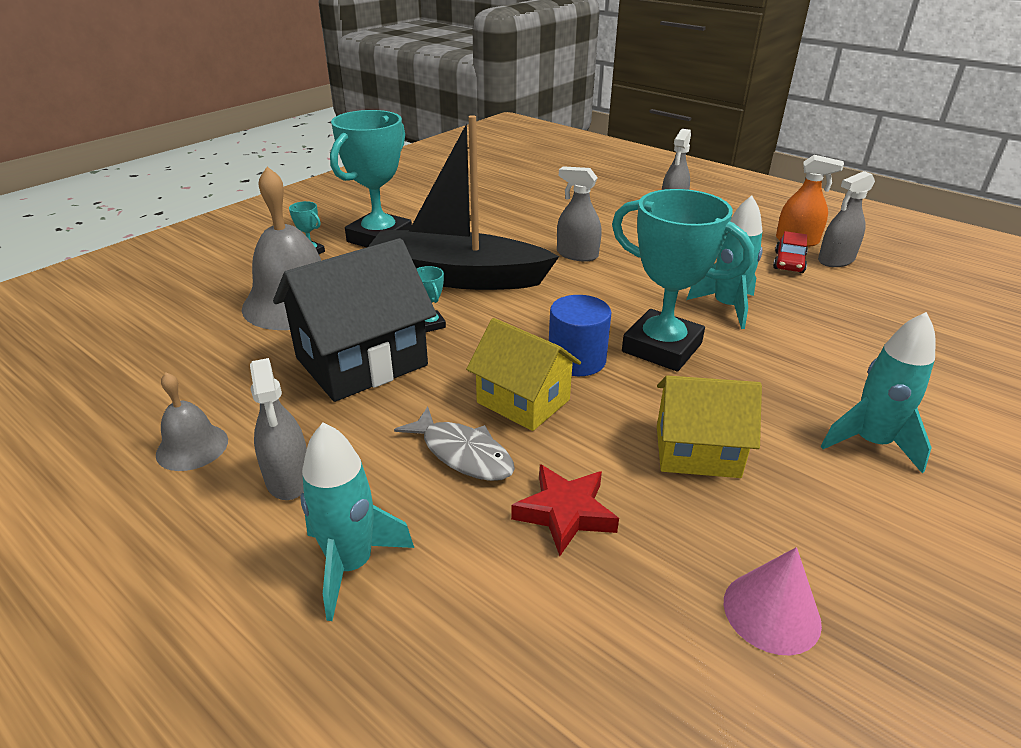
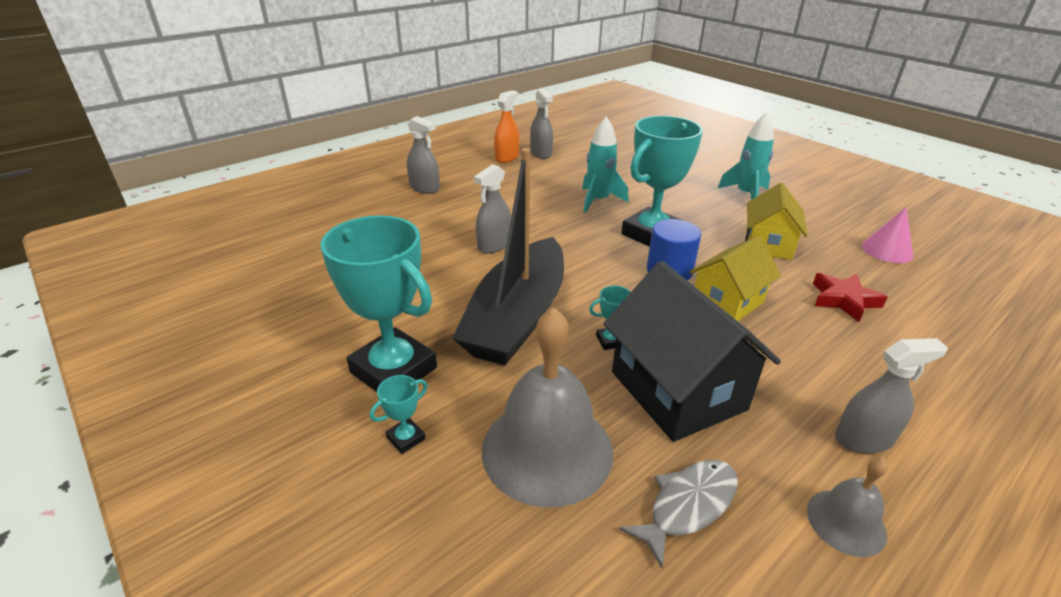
camera: 80 degrees left, 0 degrees up
turquoise rocket [300,422,414,621] -> none
grey fish [394,406,515,481] -> grey fish moved to [620,460,738,568]
red car [773,231,808,273] -> none

